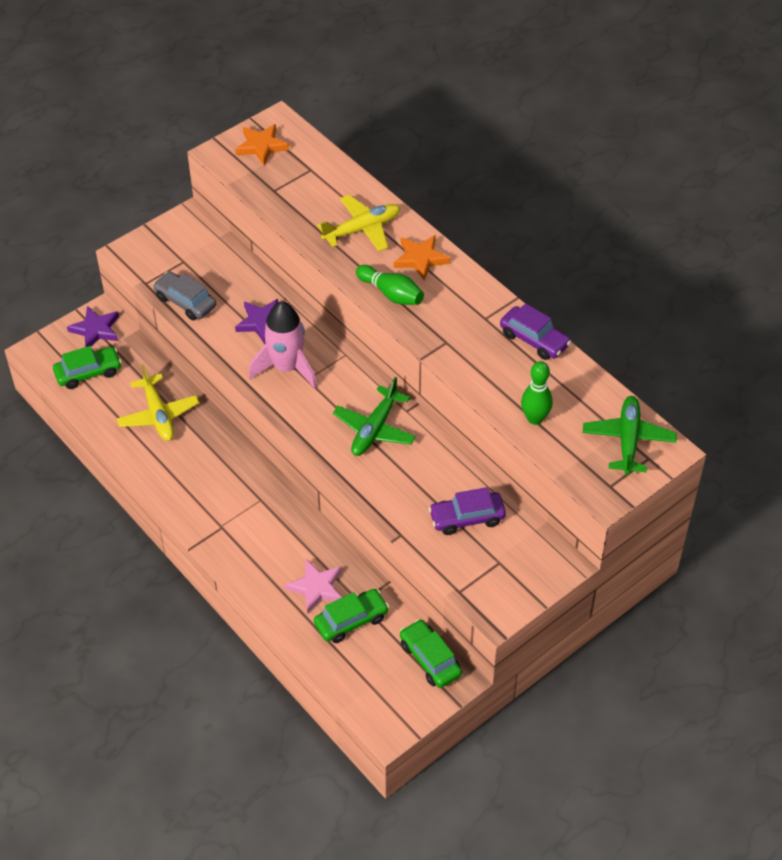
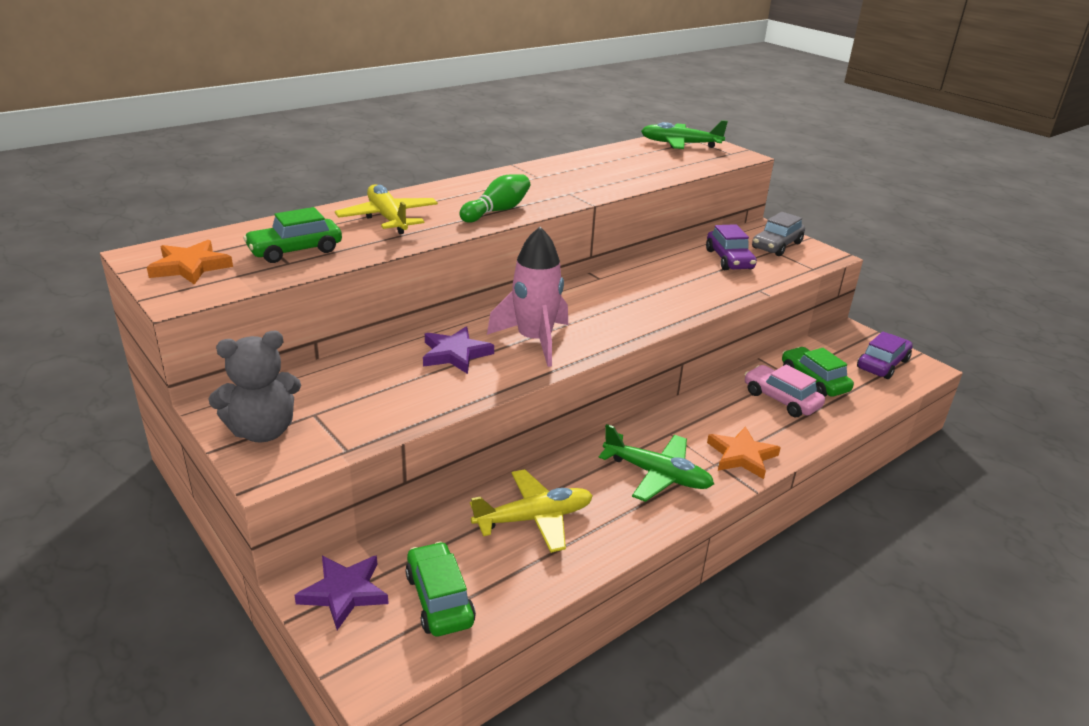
camera: 90 degrees left, 20 degrees down
grey car [153,271,216,320] -> grey car moved to [752,212,805,256]
pink star [285,559,342,614] -> pink car [744,364,825,417]
green plane [333,377,416,456] -> green plane moved to [599,424,714,502]
orange star [394,235,450,281] -> orange star moved to [707,426,781,479]
green car [400,619,462,688] -> green car moved to [243,207,342,263]
purple car [500,303,571,360] -> purple car moved to [857,332,913,379]
green bowling pin [521,361,553,425] -> none
none -> grey teddy bear [209,331,301,442]

